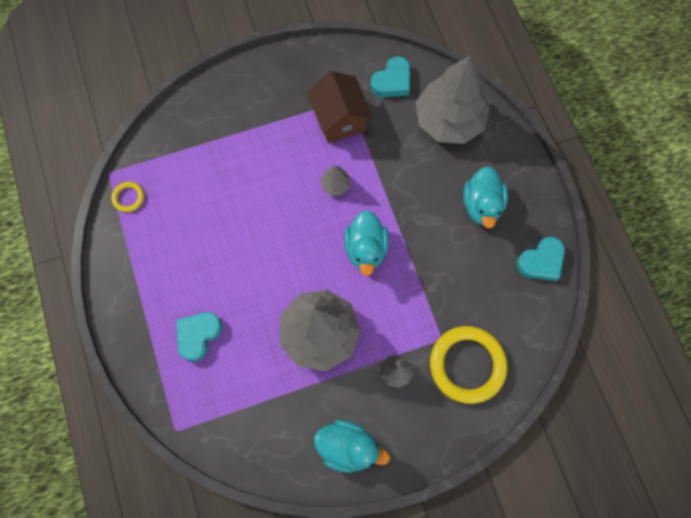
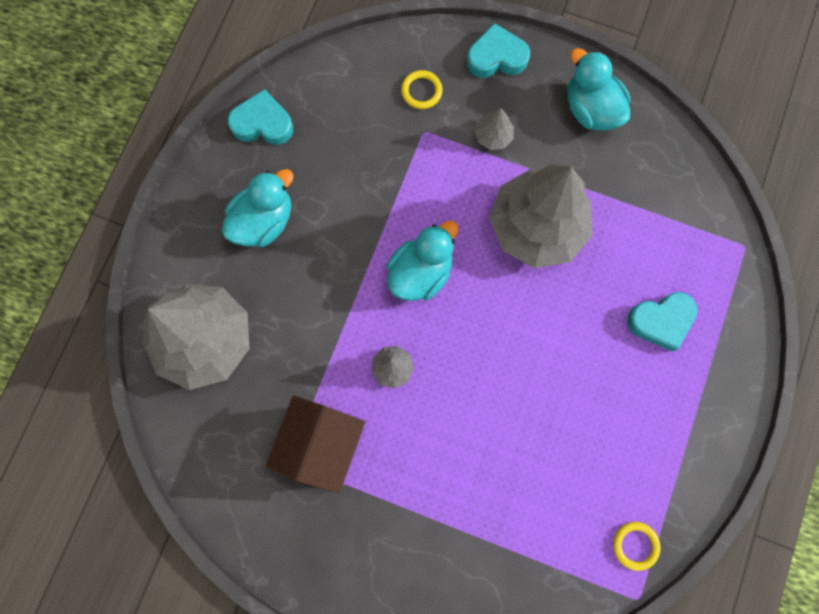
camera: 140 degrees left, 5 degrees up
turquoise heart [371,56,410,97] -> turquoise heart moved to [467,23,530,78]
yellow ring [430,326,507,404] -> yellow ring [401,70,443,109], size x0.45

